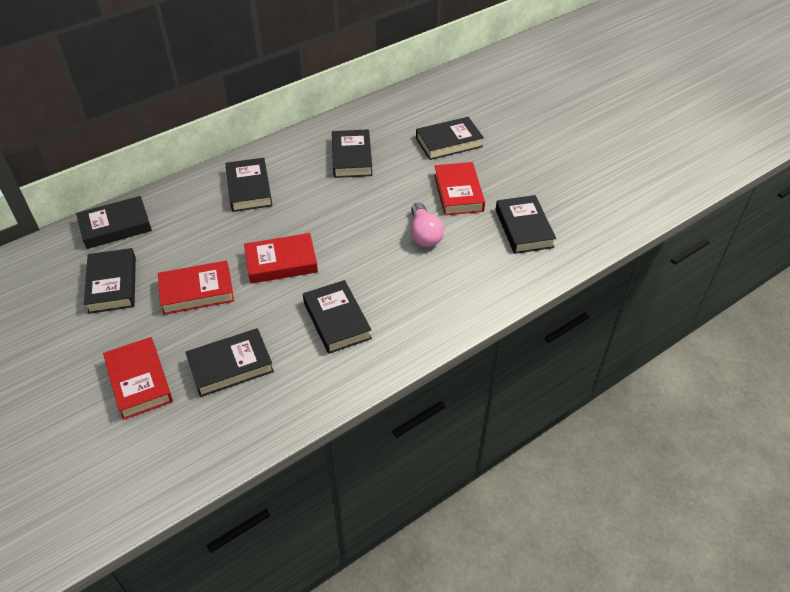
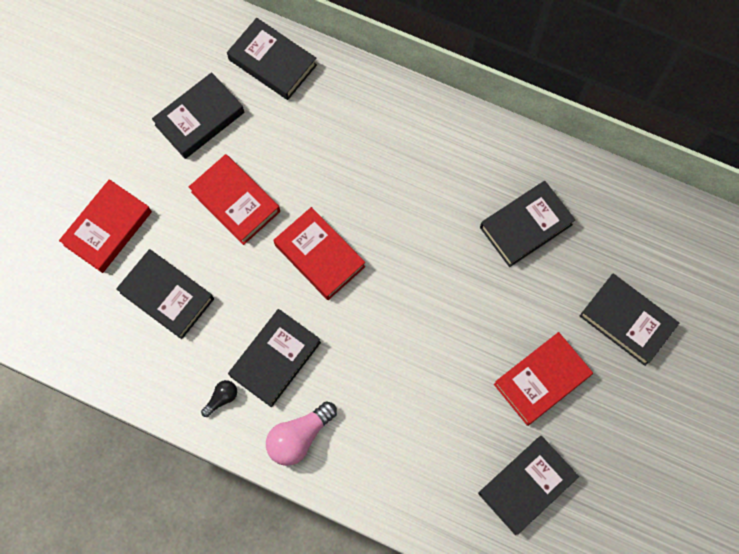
camera: 60 degrees right, 25 degrees up
black book [225,158,273,212] -> none
pink light bulb [411,202,444,247] -> pink light bulb moved to [266,401,337,466]
none -> black light bulb [201,380,237,417]

